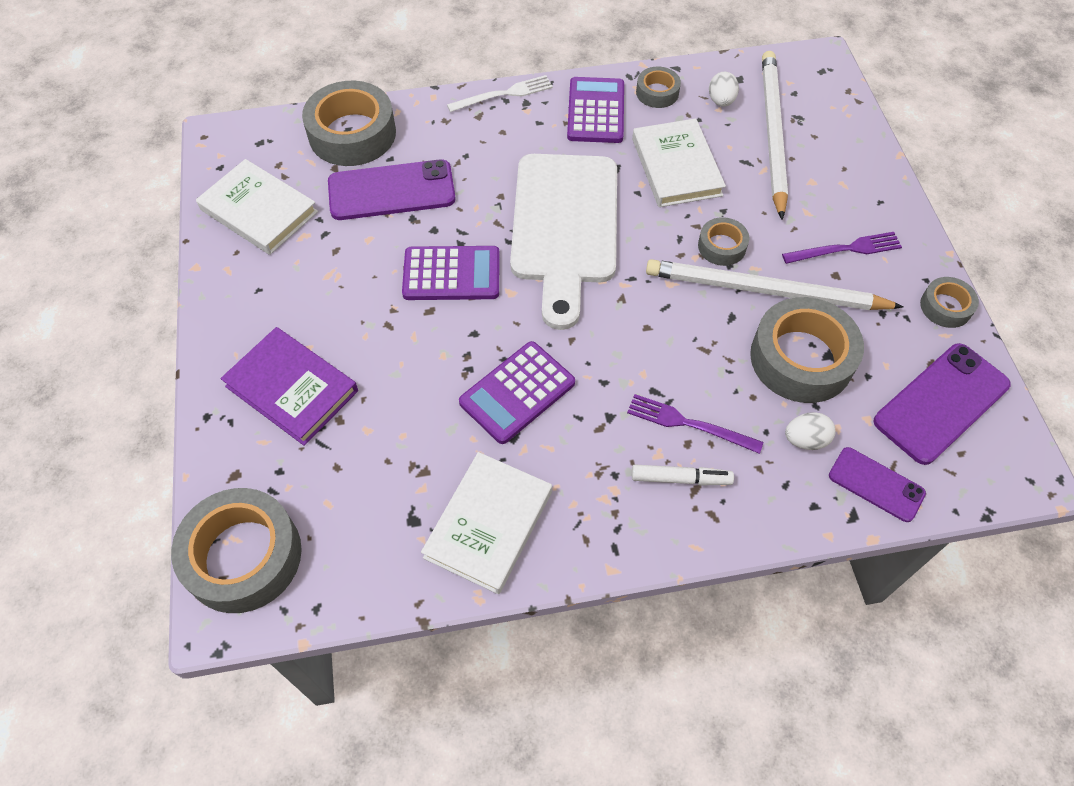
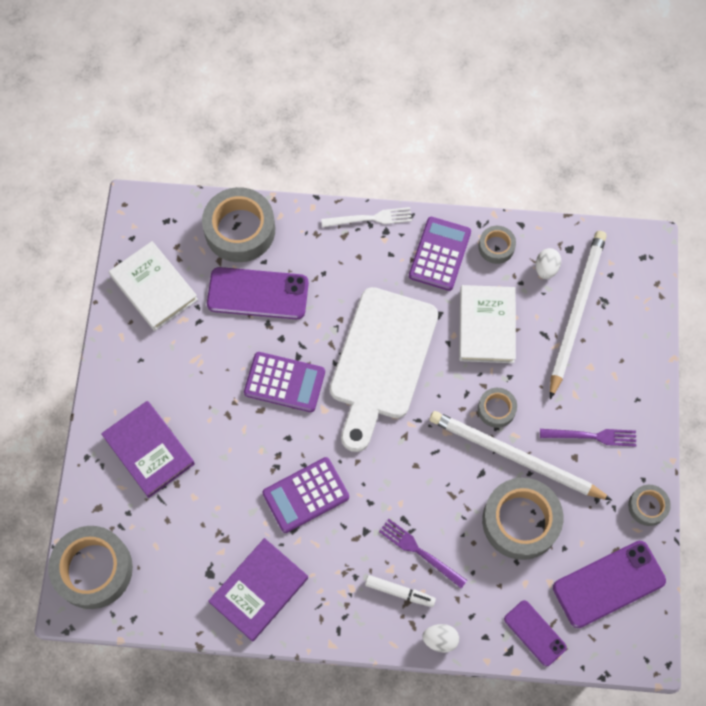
camera: 15 degrees right, 10 degrees up
white book [421,452,552,594] -> purple book [208,538,308,642]
white egg [785,412,835,450] -> white egg moved to [422,624,459,653]

